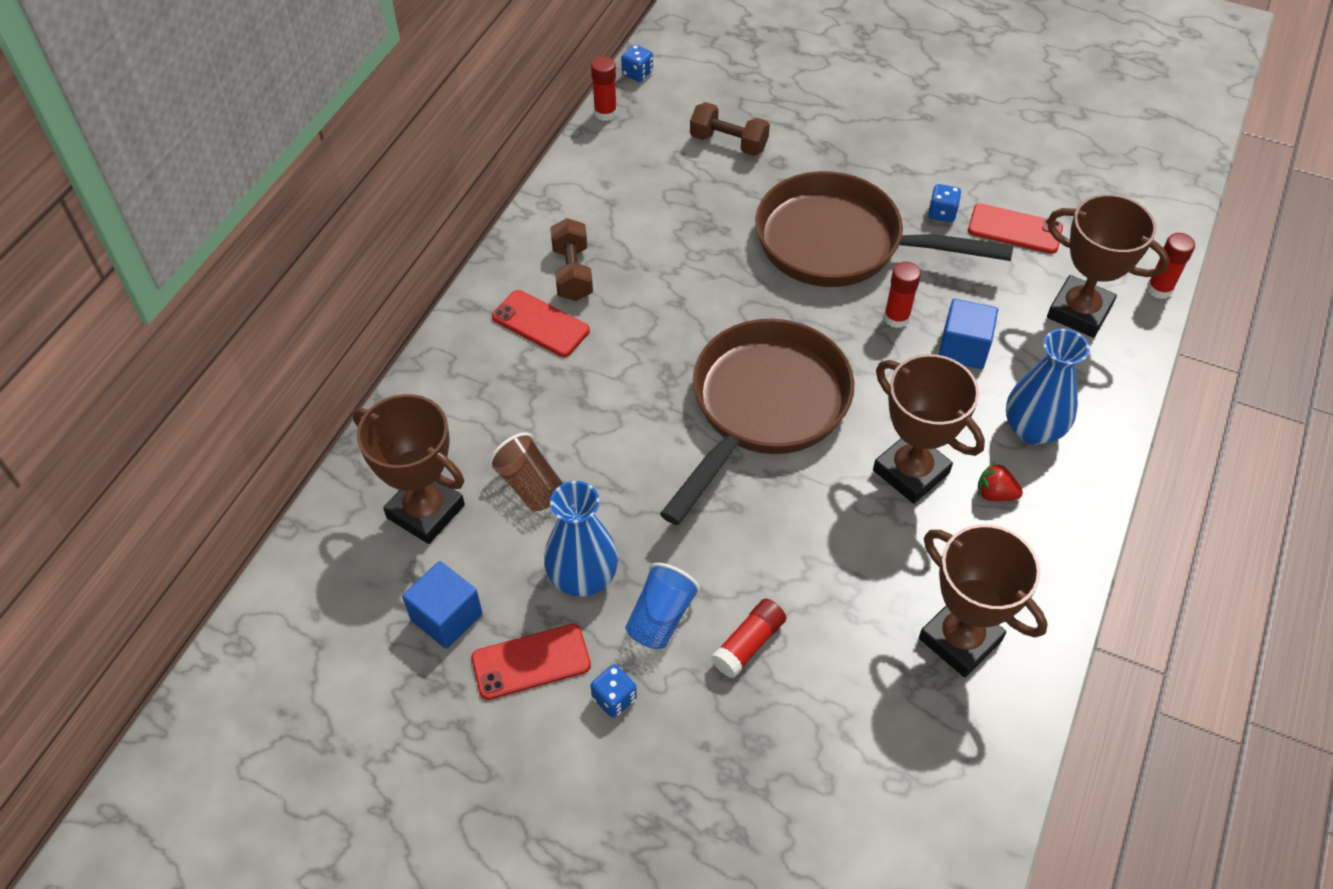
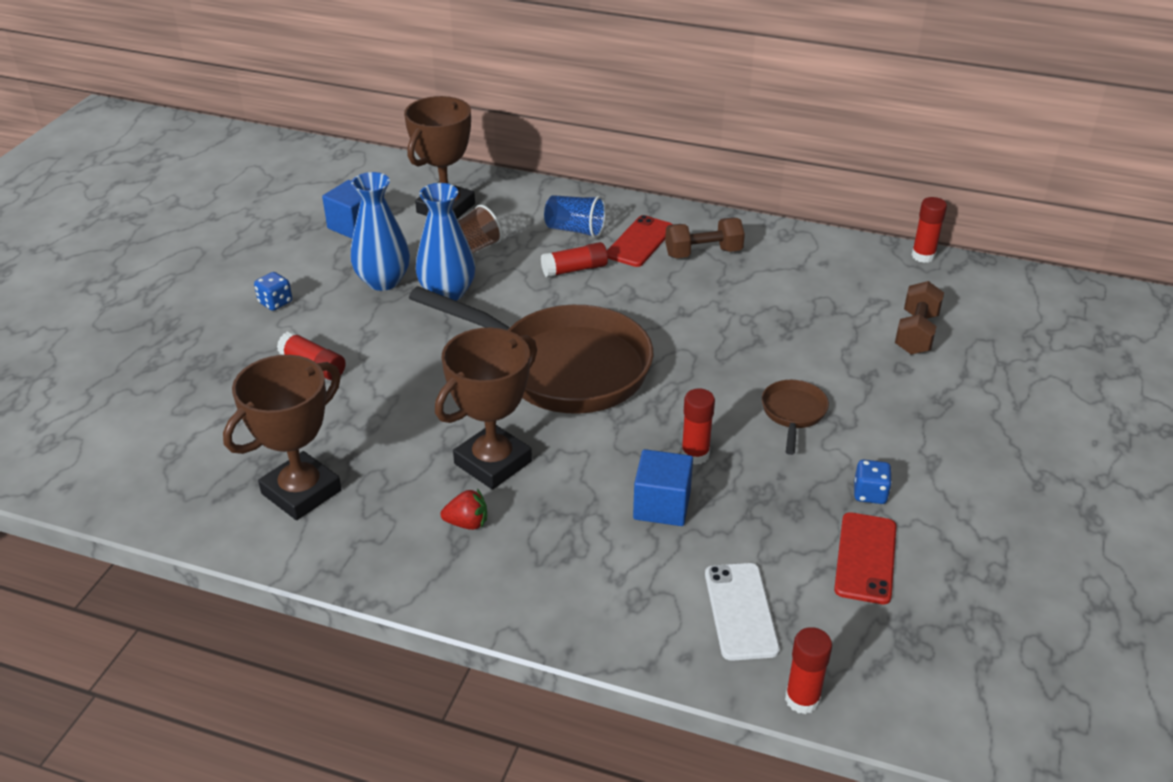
camera: 85 degrees right, 15 degrees down
red phone [471,624,591,700] -> none
blue dice [621,45,653,82] -> none
blue cup [625,563,700,649] -> blue cup moved to [544,195,606,238]
brown pan [755,171,1014,287] -> brown pan [762,380,829,455], size x0.42
red strawberry [978,462,1023,501] -> red strawberry turned 75 degrees clockwise [441,489,487,530]
blue vase [1006,329,1090,445] -> blue vase moved to [416,183,475,301]
brown trophy [1047,194,1170,338] -> white phone [705,563,780,661]
none -> red glue stick [541,242,608,278]

